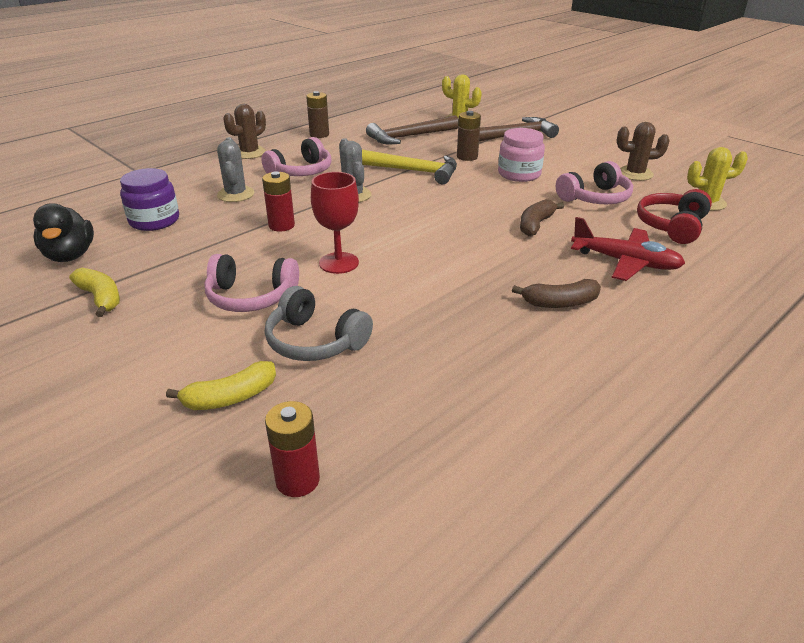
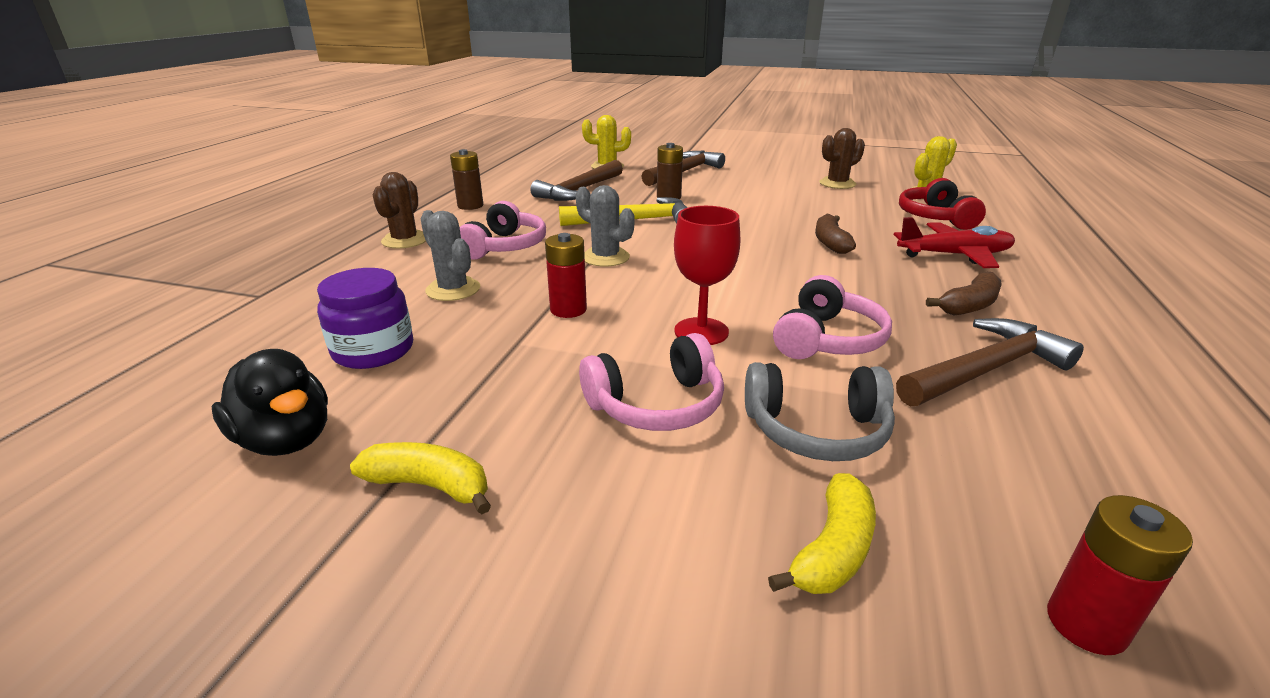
camera: 30 degrees left, 5 degrees down
pink jar [498,128,545,182] -> none
pink headphones [556,161,633,204] -> pink headphones moved to [773,275,892,359]
none -> brown hammer [896,318,1084,406]

